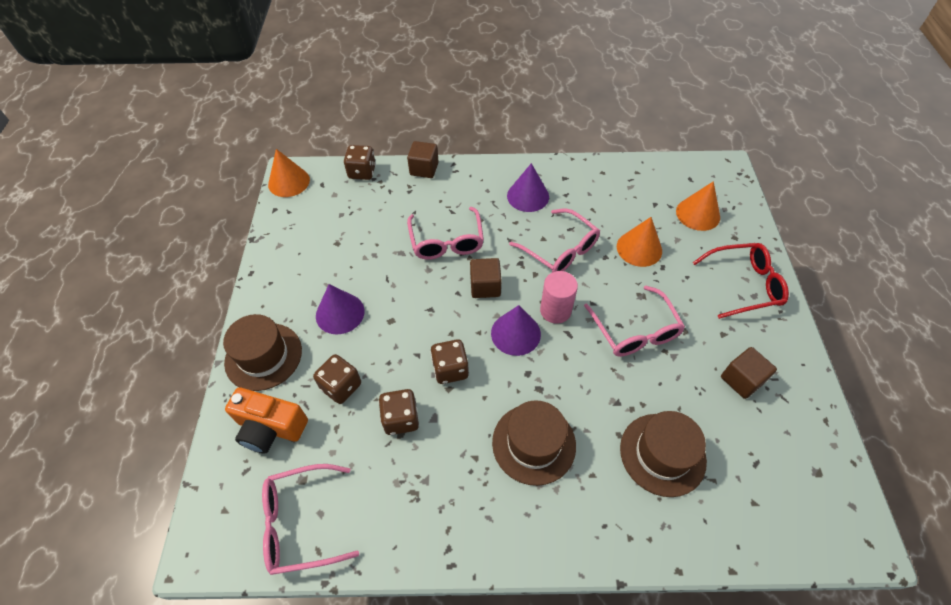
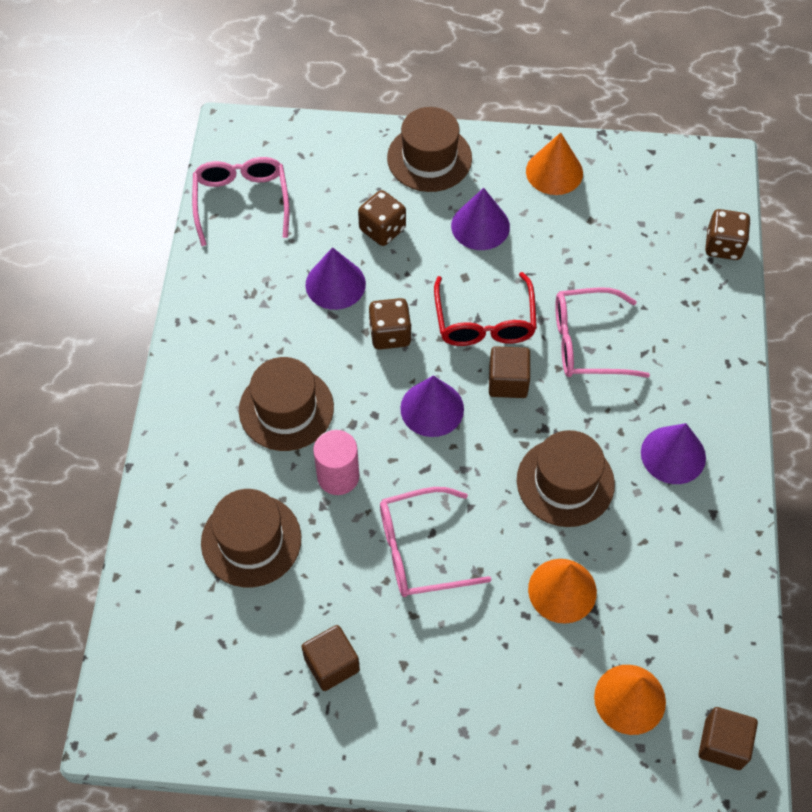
camera: 95 degrees right, 5 degrees up
orange camera [225,387,308,453] -> none
orange cone [268,149,310,197] -> orange cone moved to [526,132,583,195]
brown dice [379,389,419,435] -> purple cone [305,247,366,310]
brown cube [407,141,439,178] -> brown cube moved to [699,707,758,770]
pink glasses [509,208,600,272] -> brown hat [517,430,615,527]
pink cylinder [540,271,578,324] -> pink cylinder moved to [313,430,359,495]
red glasses [692,243,789,319] -> red glasses moved to [434,272,537,346]

